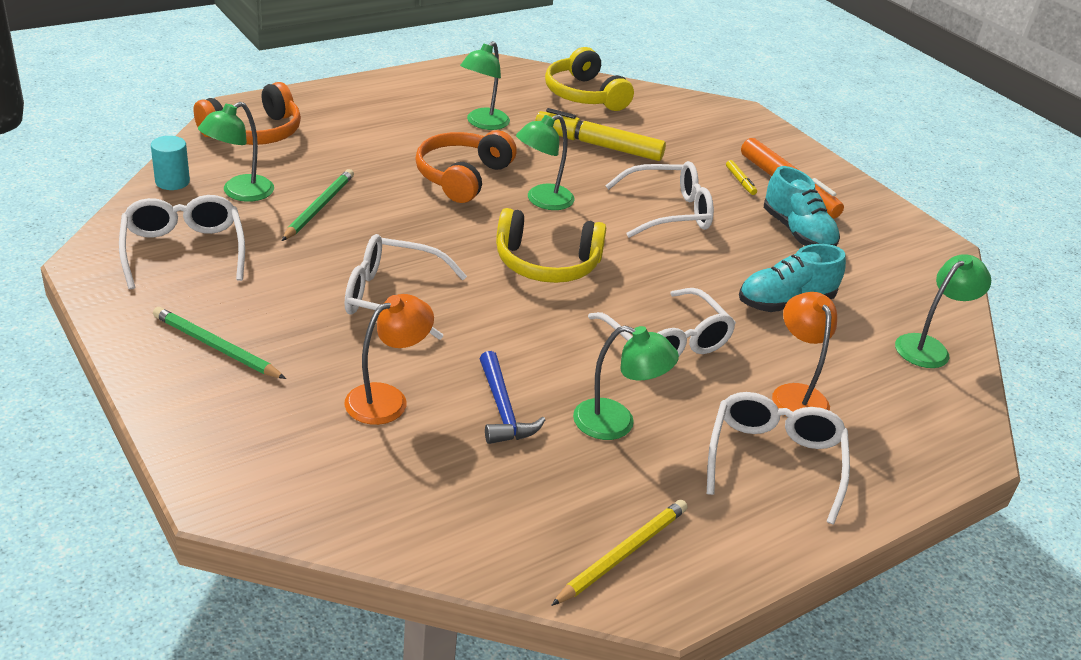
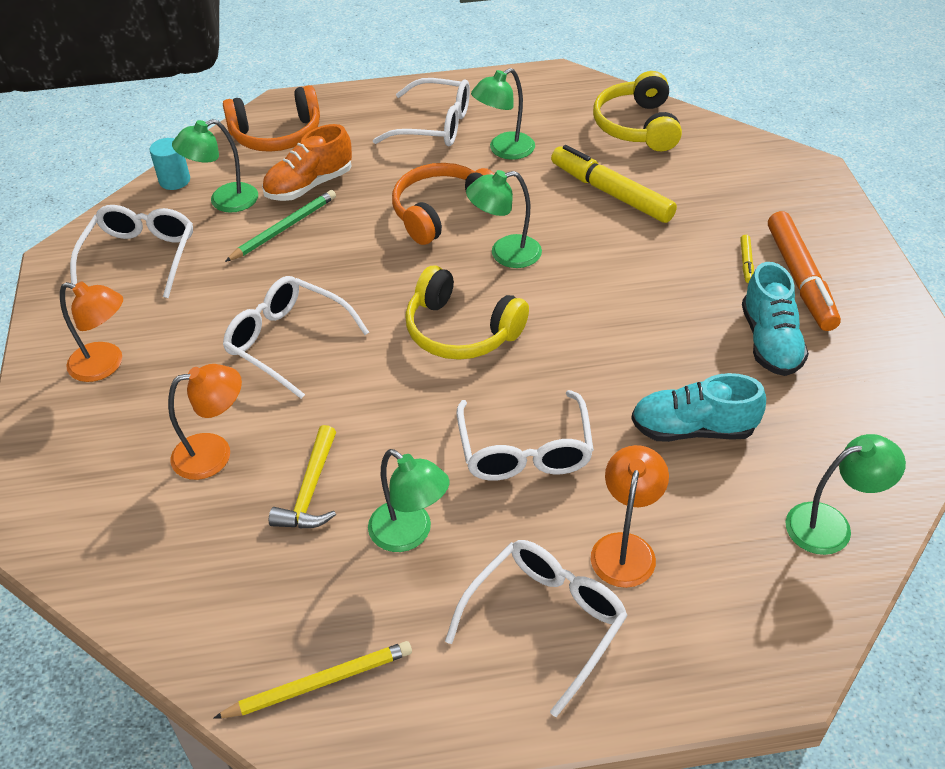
camera: 30 degrees right, 10 degrees up
green pencil [153,307,286,379] -> orange lamp [60,281,123,382]
blue hammer [479,351,545,444] -> yellow hammer [269,425,336,529]
white glasses [605,161,714,238] -> white glasses moved to [373,78,470,146]
none -> orange shoe [262,124,352,201]

